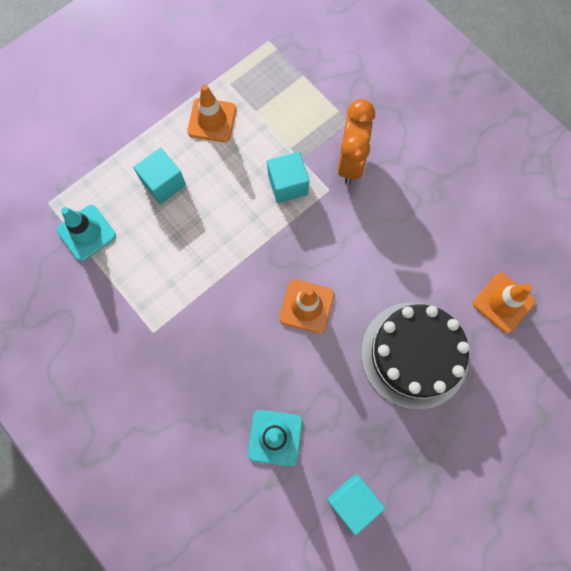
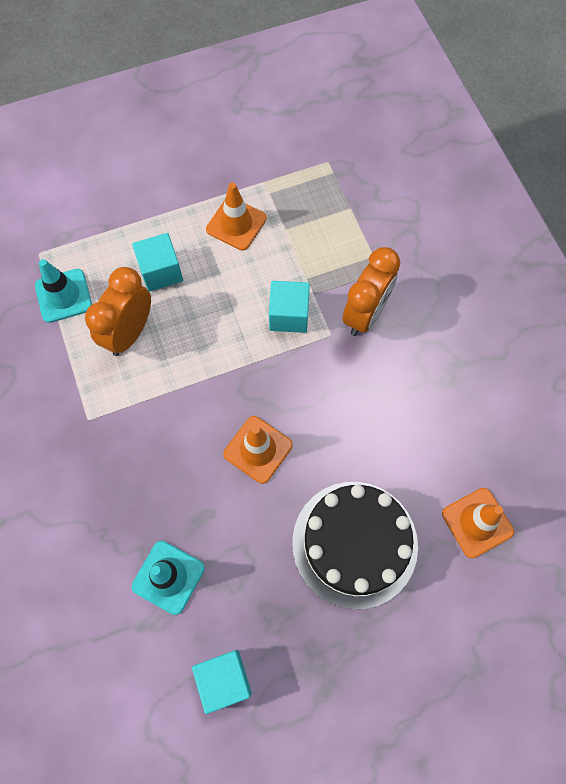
camera: 20 degrees right, 5 degrees down
none -> orange clock [85,267,151,356]

